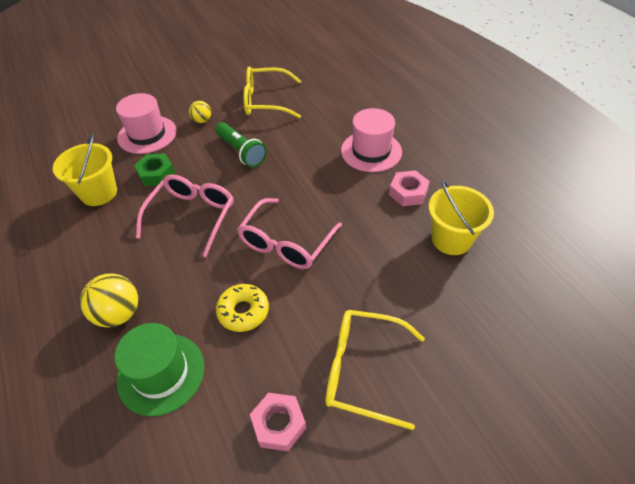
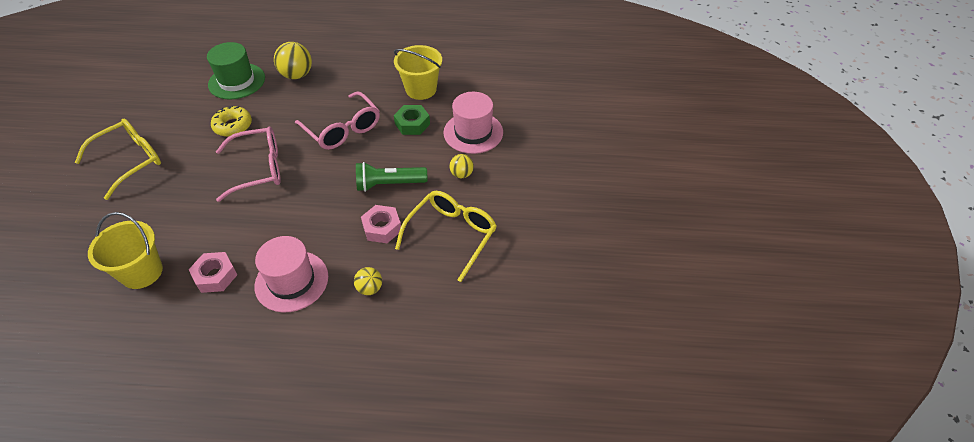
camera: 120 degrees right, 0 degrees up
pink glasses [237,198,342,269] -> pink glasses turned 105 degrees clockwise [216,127,281,202]
pink nut [250,393,306,451] -> pink nut moved to [361,205,401,243]
none -> yellow ball [354,267,382,295]

